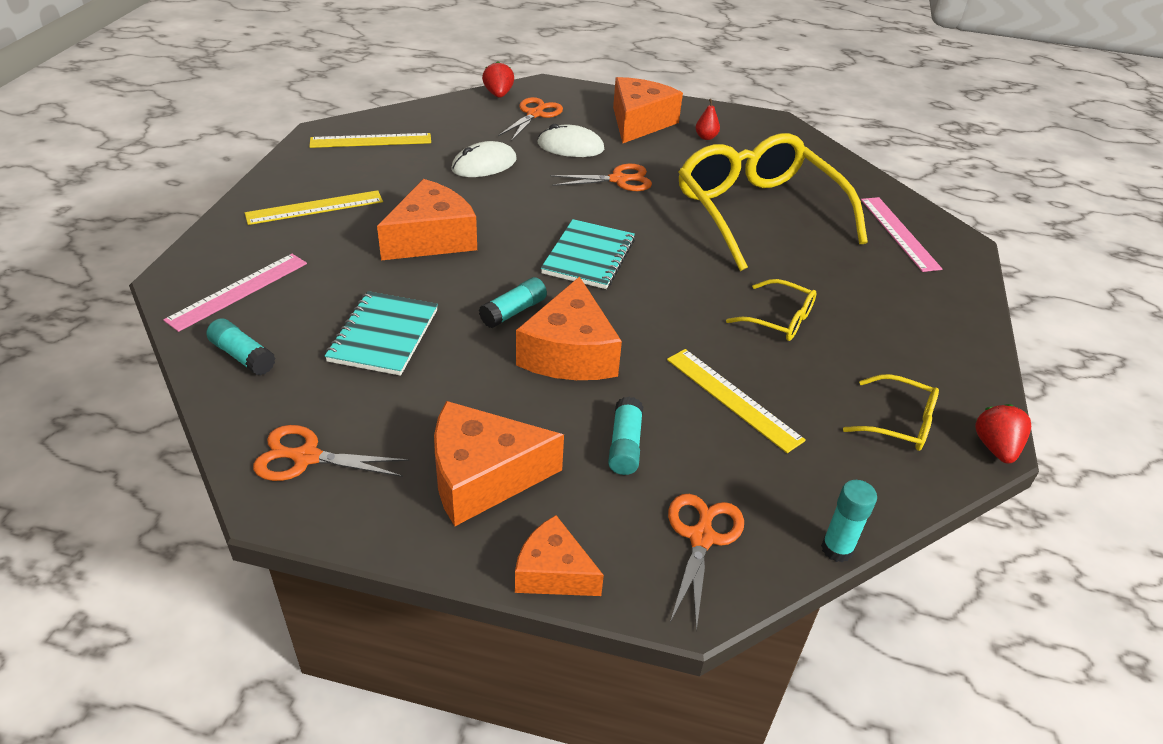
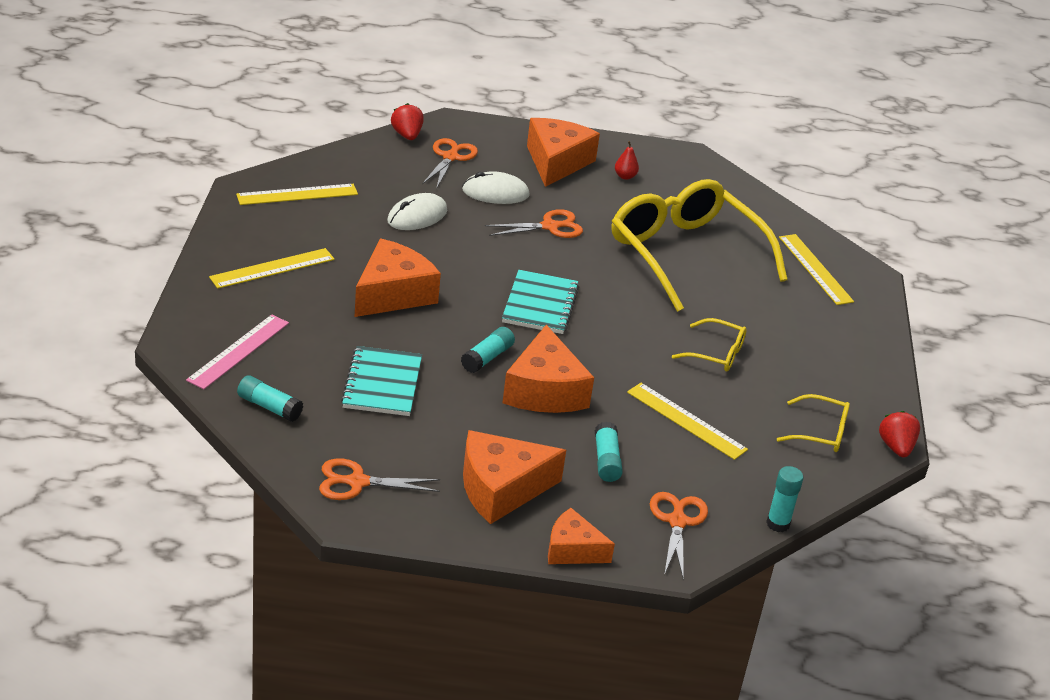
camera: 10 degrees left, 5 degrees down
pink ruler [861,197,942,272] -> yellow ruler [779,234,854,305]

